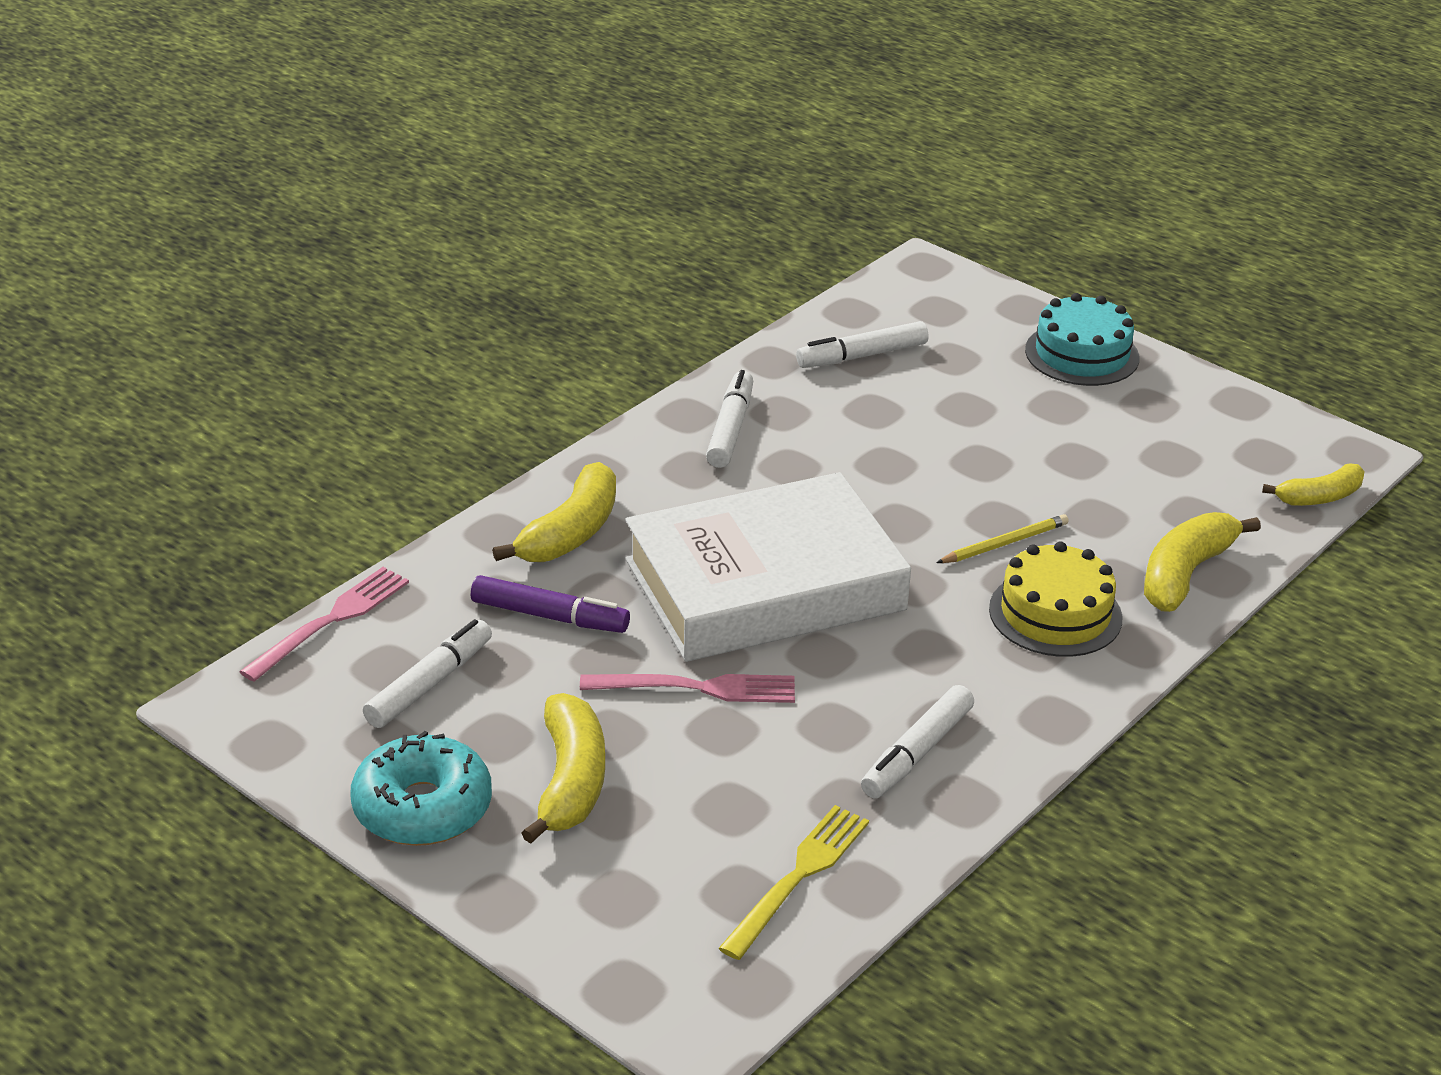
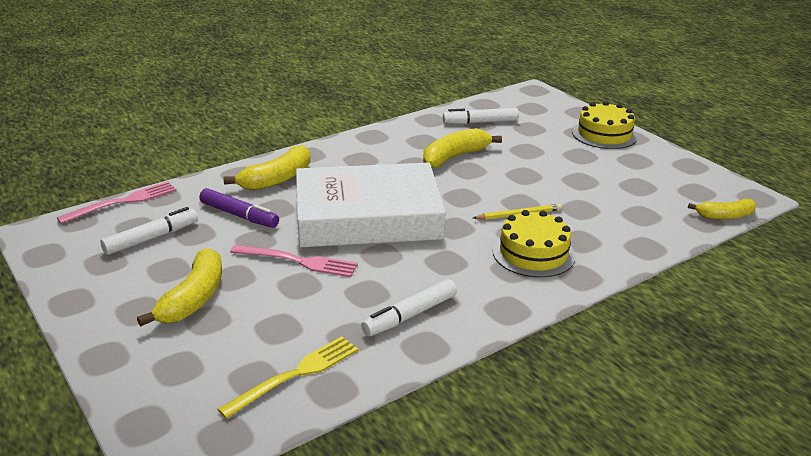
camera: 15 degrees right, 5 degrees down
turquoise donut [350,731,492,846] -> none
white marker [706,370,753,468] -> none
turquoise cake [1025,293,1139,386] -> yellow cake [572,101,637,149]
yellow banana [1144,512,1261,612] -> yellow banana moved to [423,128,502,168]

